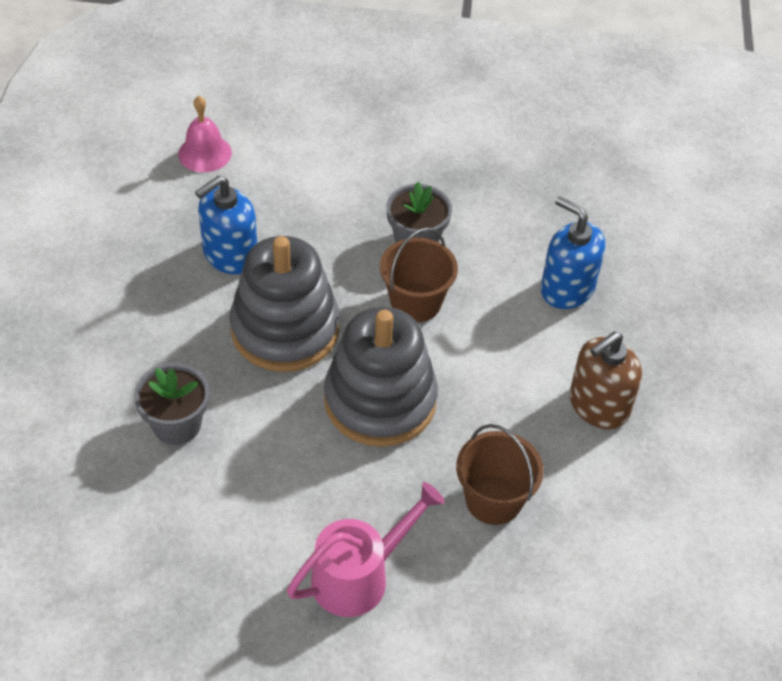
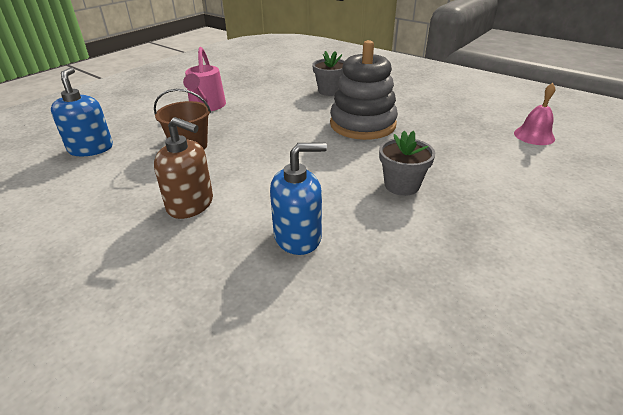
camera: 125 degrees right, 15 degrees down
blue soap dispenser [195,175,257,274] -> blue soap dispenser moved to [51,67,113,157]
grey stacking toy [324,307,438,447] -> none
brown bucket [380,228,458,322] -> none
brown soap dispenser [570,332,642,429] -> brown soap dispenser turned 120 degrees clockwise [154,117,213,219]

